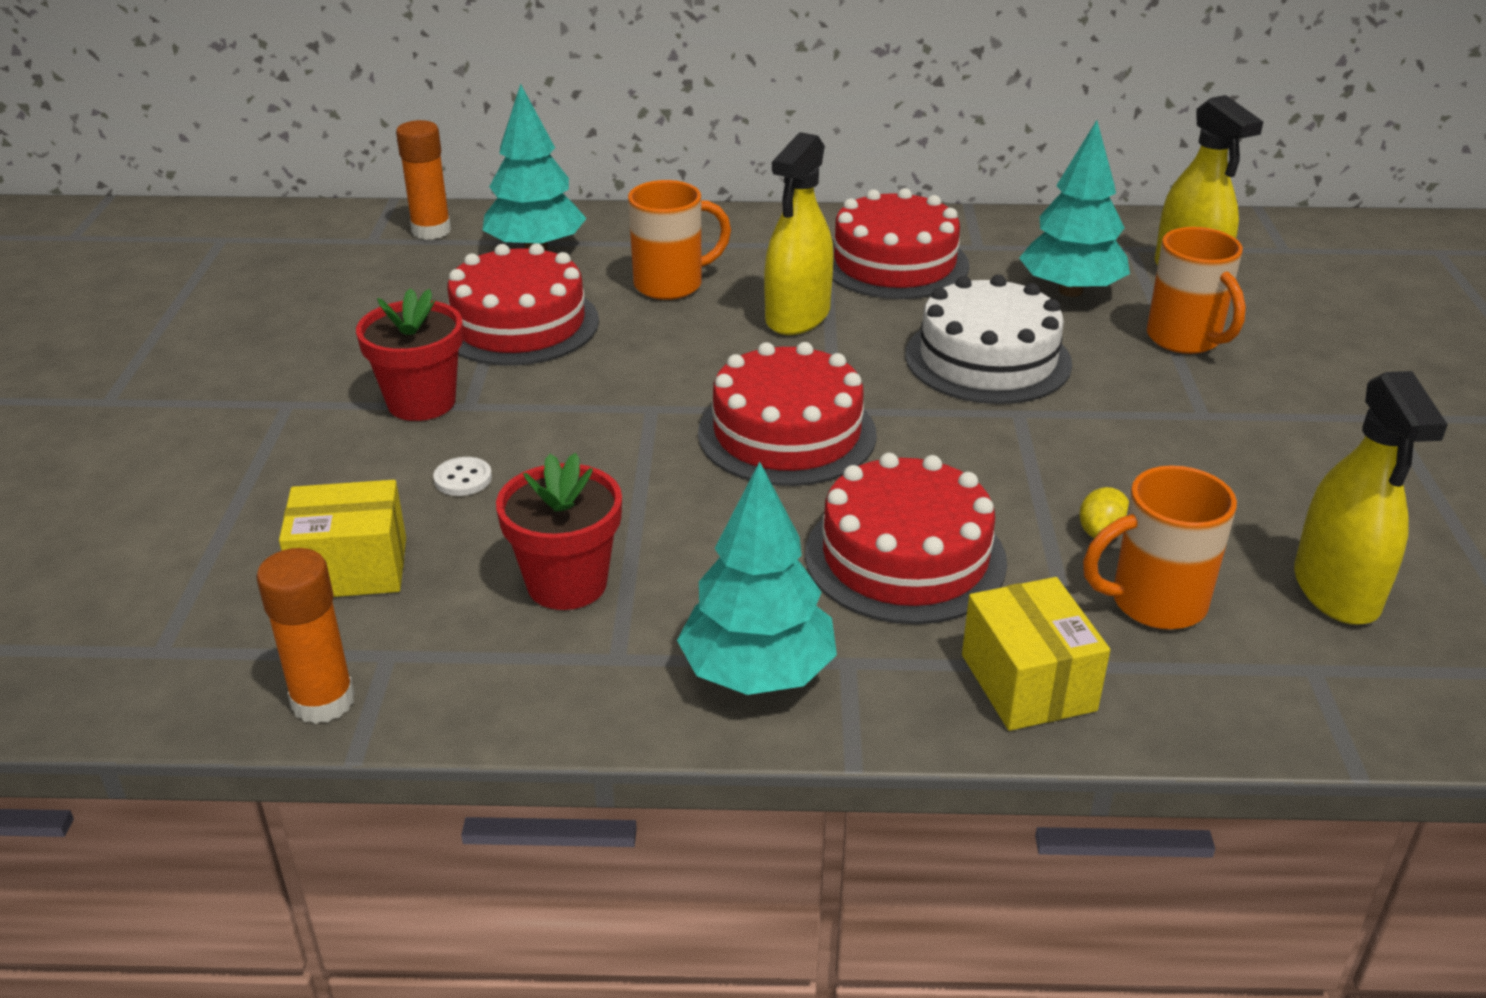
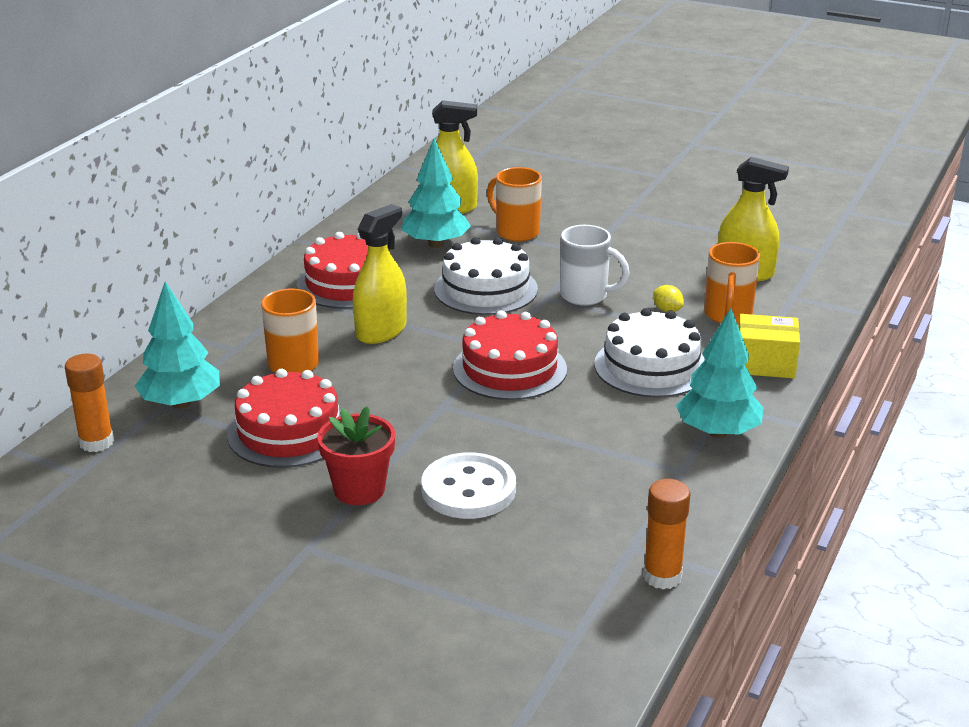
camera: 65 degrees left, 5 degrees down
yellow box [279,480,406,597] -> none
white button [433,457,492,496] -> white button [421,452,516,519], size x2.38
red flower pot [496,453,622,610] -> none
yellow spray bottle [764,132,834,335] -> yellow spray bottle turned 105 degrees counterclockwise [353,204,407,344]
red cake [805,453,1007,624] -> white cake [594,308,705,398]
orange mug [1147,227,1246,354] -> orange mug turned 135 degrees counterclockwise [487,167,542,242]
none -> white mug [560,225,630,306]

